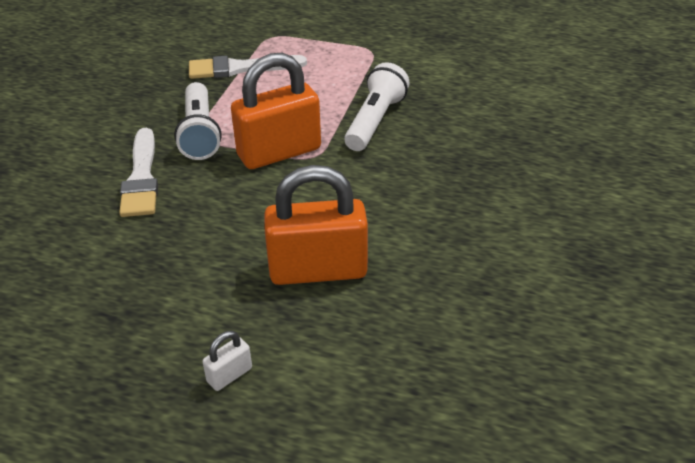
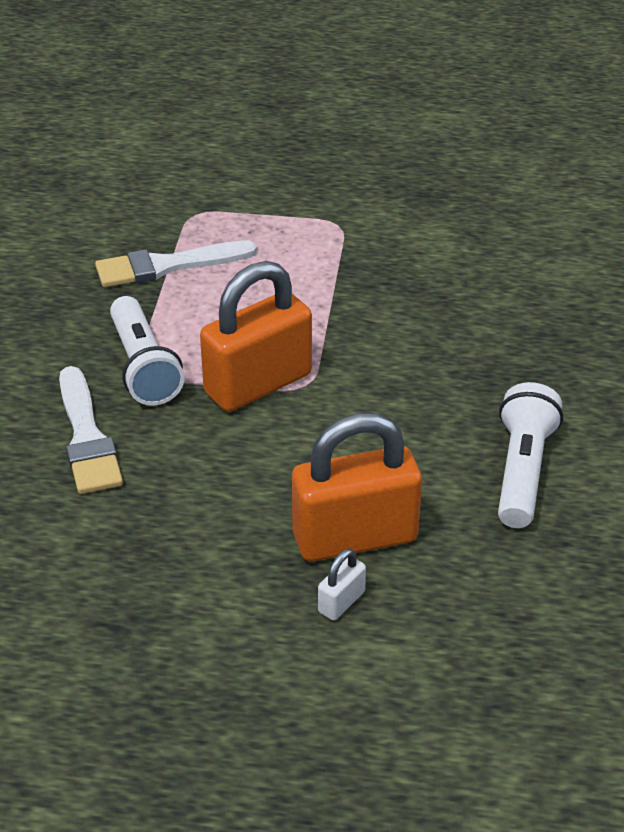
camera: 10 degrees left, 0 degrees up
white padlock [203,331,252,391] -> white padlock moved to [318,548,366,621]
white flashlight [344,62,410,151] -> white flashlight moved to [498,382,563,528]

